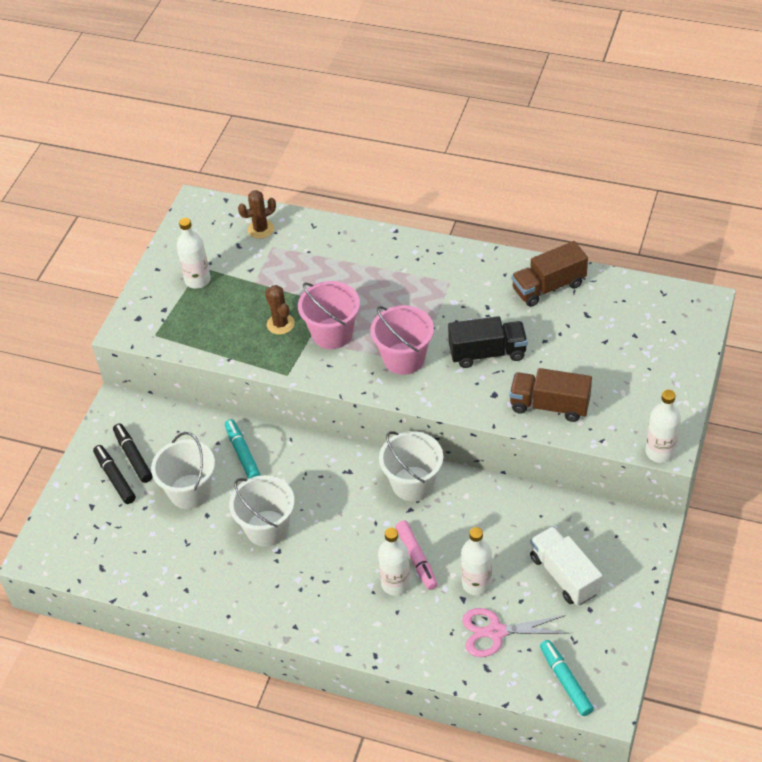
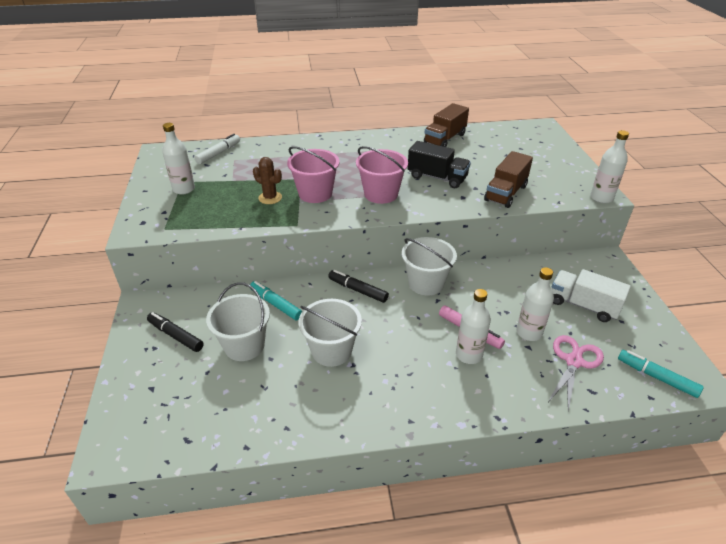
camera: 30 degrees left, 10 degrees down
black marker [93,445,136,504] -> black marker moved to [328,270,389,303]
brown cactus [238,190,276,239] -> white marker [195,134,240,164]
black truck [448,316,528,368] -> black truck turned 60 degrees clockwise [408,141,471,188]
pink scissors [462,608,569,657] -> pink scissors turned 150 degrees clockwise [548,335,604,411]
brown truck [509,368,592,422] -> brown truck turned 45 degrees counterclockwise [484,151,533,208]

